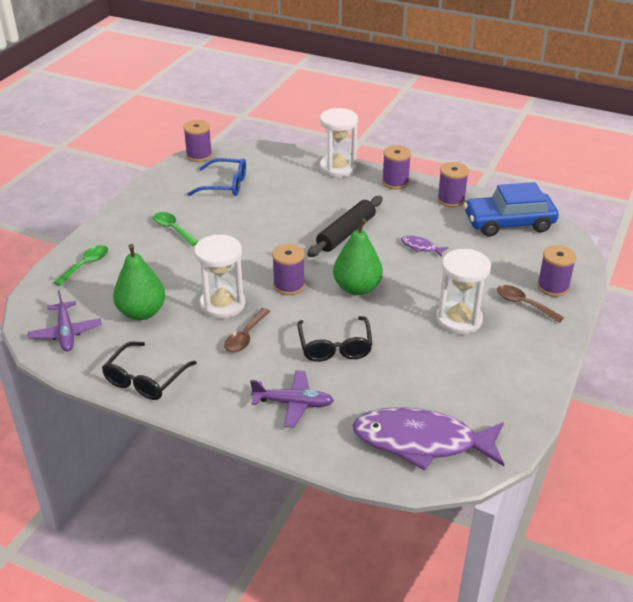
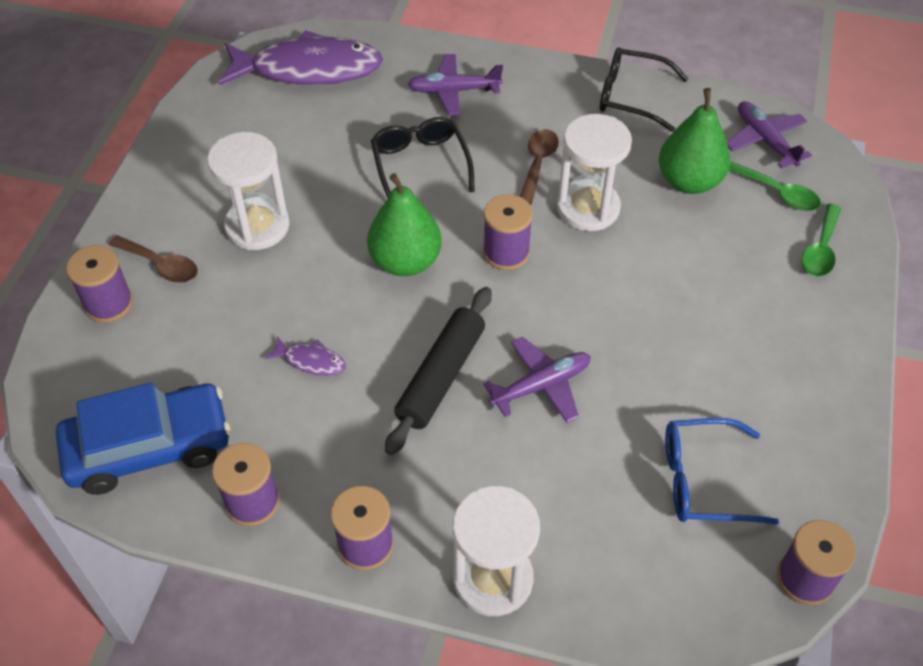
camera: 170 degrees right, 15 degrees up
black glasses [102,341,197,400] -> black glasses turned 90 degrees counterclockwise [600,47,688,132]
green spoon [153,212,198,246] -> green spoon moved to [729,161,821,211]
none -> purple plane [483,337,591,423]

